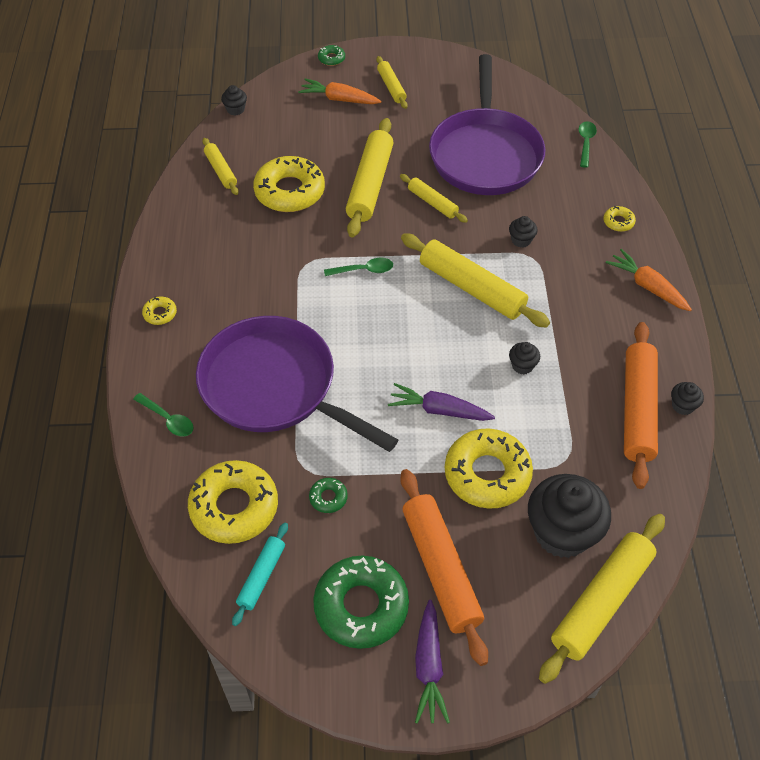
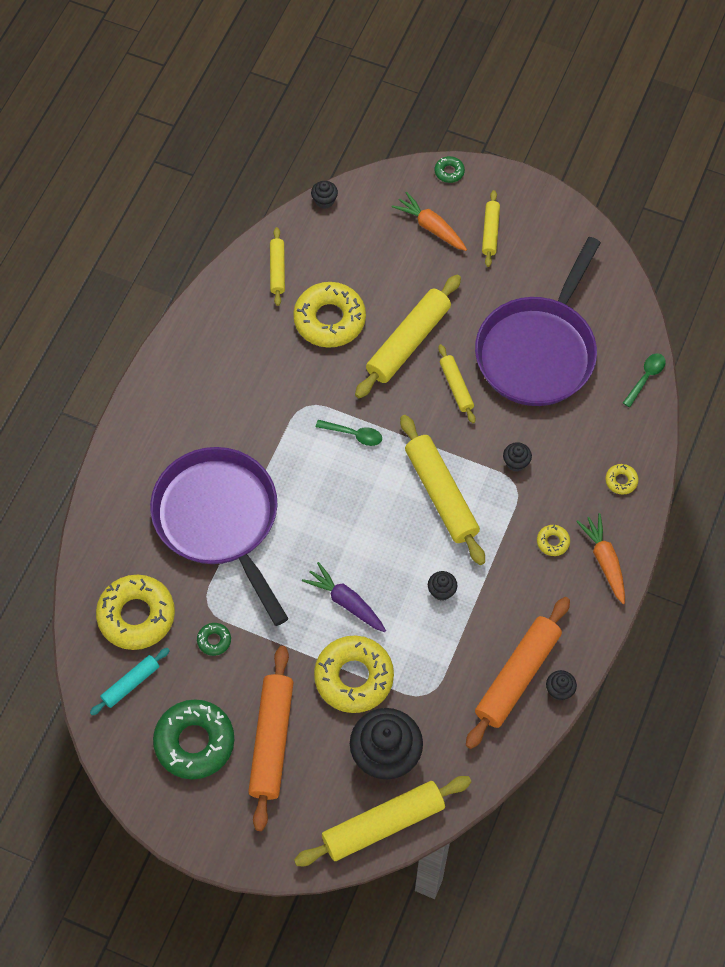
camera: 25 degrees right, 10 degrees up
green spoon [133,393,194,436] -> none
yellow donut [142,296,177,325] -> yellow donut moved to [537,525,570,556]
purple carrot [415,599,450,724] -> none

